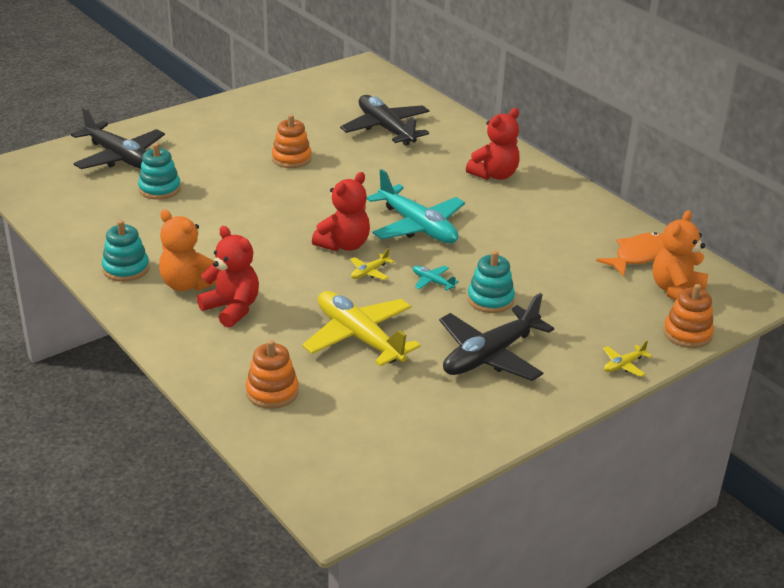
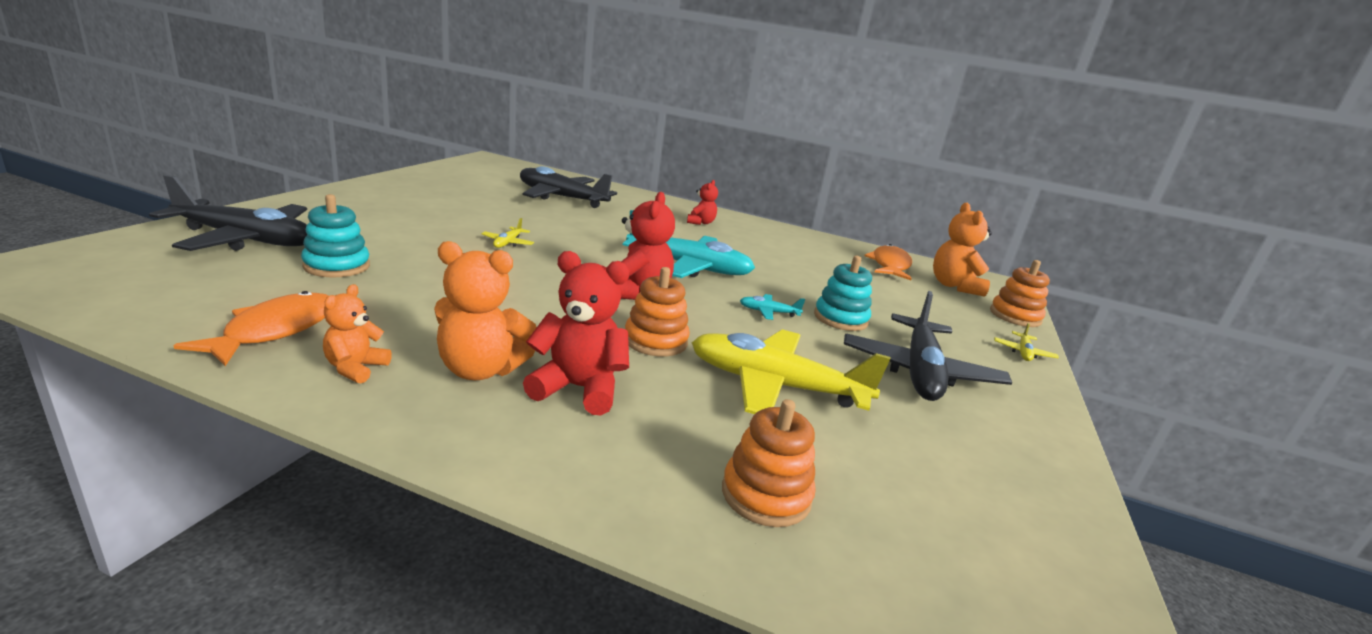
camera: 35 degrees left, 10 degrees down
turquoise stacking toy [102,220,149,282] -> orange teddy bear [323,284,392,384]
orange stacking toy [272,114,312,168] -> orange stacking toy moved to [625,267,690,356]
yellow plane [350,248,394,280] -> yellow plane moved to [481,218,534,248]
red teddy bear [466,108,520,180] -> red teddy bear [687,180,718,225], size x0.59
none -> orange fish [173,291,328,366]

